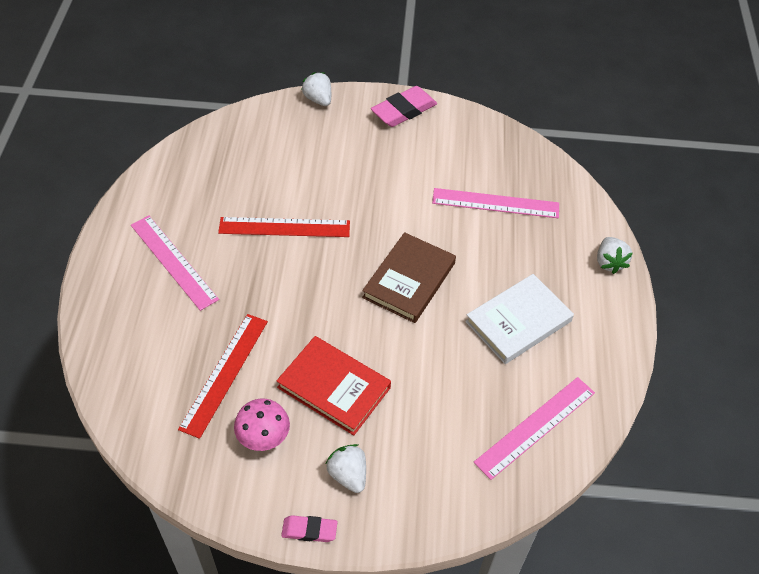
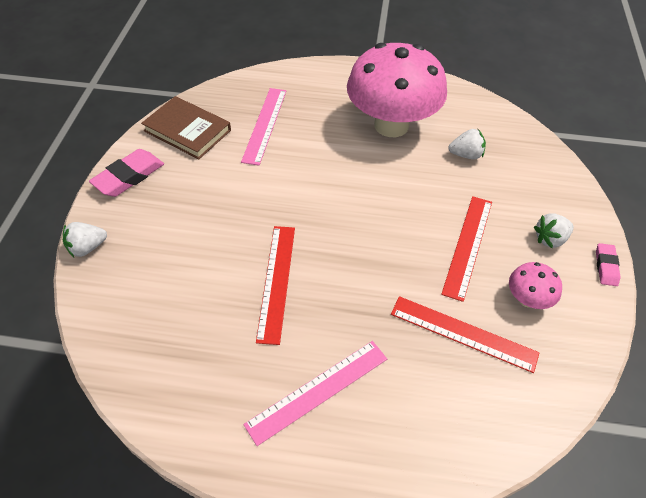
camera: 85 degrees left, 0 degrees up
red book [277,336,391,435] -> red ruler [441,196,492,302]
brown book [362,232,456,323] -> brown book moved to [141,96,231,159]
pink eraser [371,86,437,127] -> pink eraser turned 75 degrees clockwise [89,149,164,197]
white book [465,274,574,364] -> pink mushroom [347,43,447,137]
pink ruler [474,377,595,480] -> none
white strawberry [597,237,633,274] -> white strawberry moved to [448,128,486,160]

